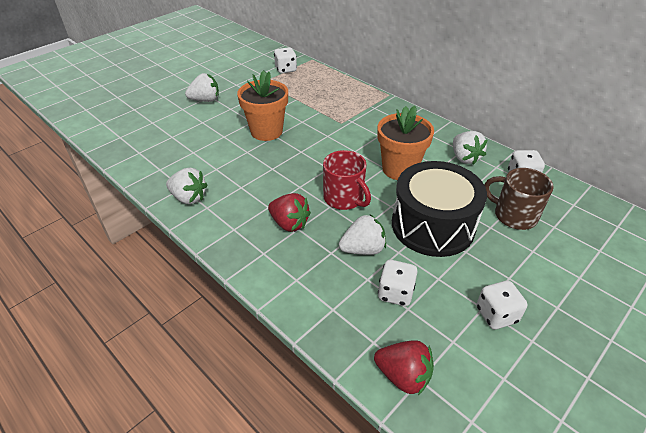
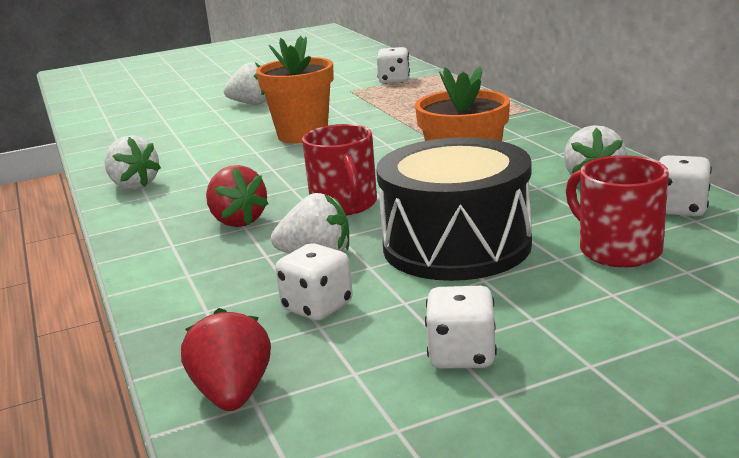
camera: 25 degrees right, 20 degrees down
red strawberry [374,340,434,395] -> red strawberry turned 150 degrees counterclockwise [181,308,271,411]
brown mug [484,168,554,230] -> red mug [566,155,669,267]

